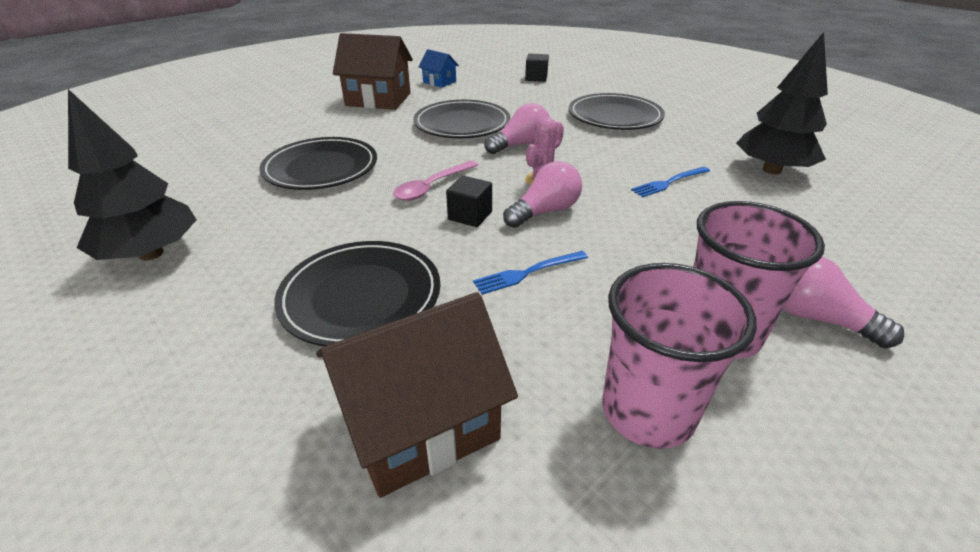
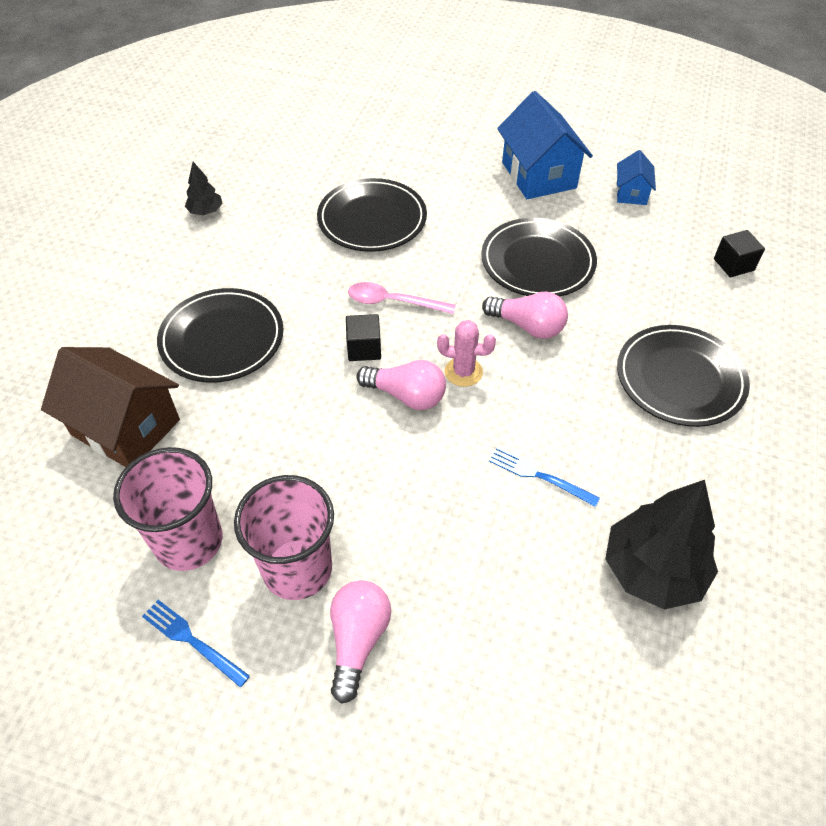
camera: 60 degrees right, 15 degrees up
black tree [68,89,196,261] -> black tree [185,162,223,215], size x0.49
brown house [333,33,413,110] -> blue house [497,91,593,199]
blue fork [473,251,588,295] -> blue fork moved to [142,600,250,688]

